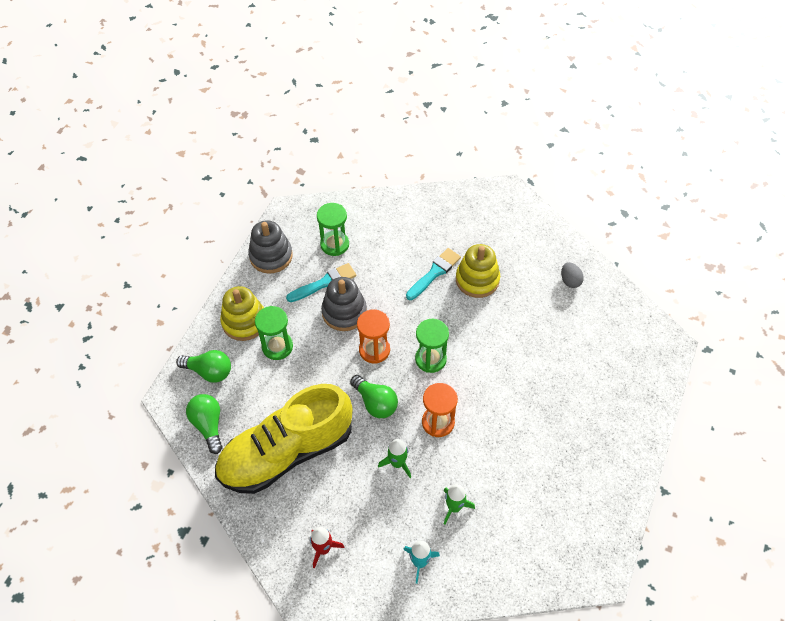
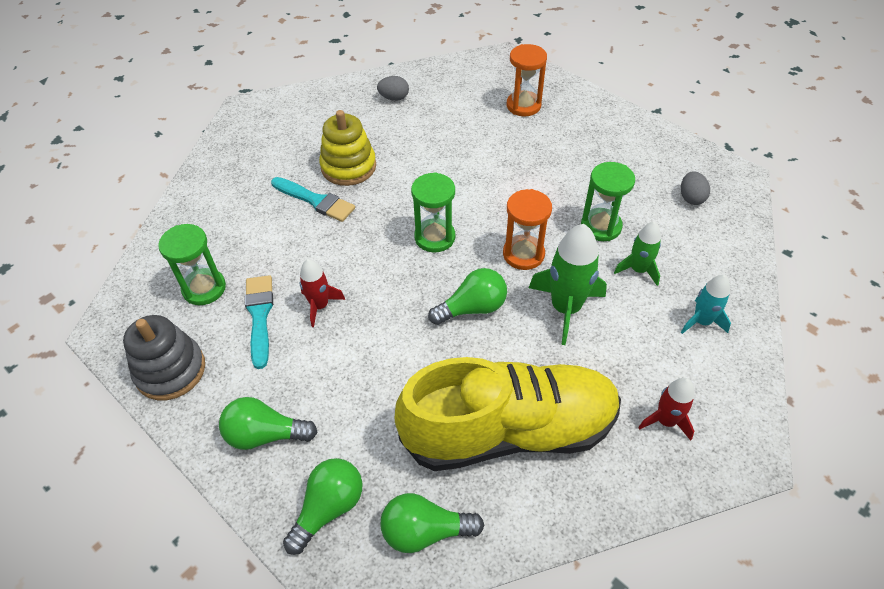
camera: 70 degrees left, 5 degrees down
yellow shoe [215,384,352,494] -> yellow shoe turned 90 degrees counterclockwise [394,357,621,471]
yellow stacking toy [220,286,264,341] -> green light bulb [219,397,317,450]
green hourglass [255,306,293,360] -> green hourglass moved to [581,162,635,241]
grey stacking toy [321,277,367,331] -> red rocket [299,259,345,327]
orange hourglass [357,309,390,364] -> orange hourglass moved to [507,44,547,116]
green rocket [378,439,411,478] -> green rocket [529,224,607,345], size x1.68
turquoise brush [406,248,461,300] -> turquoise brush turned 150 degrees clockwise [271,177,355,222]
none -> grey egg [681,171,710,205]

